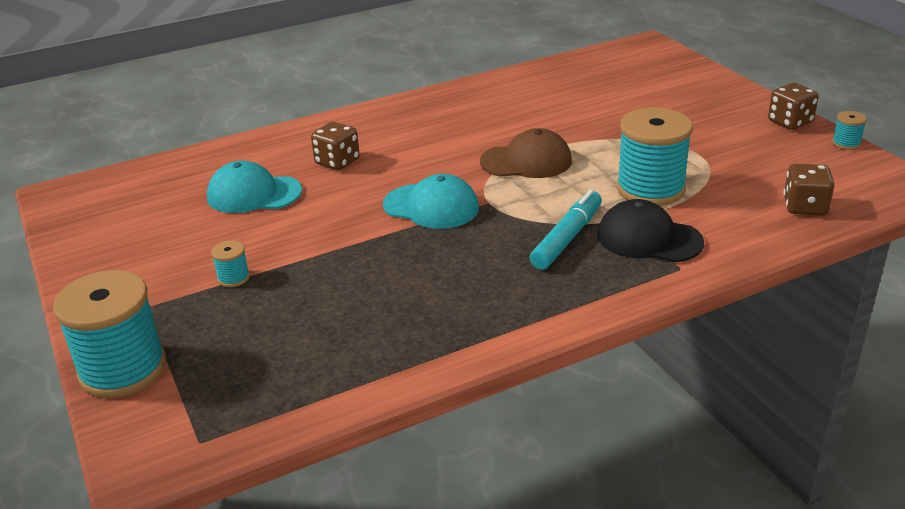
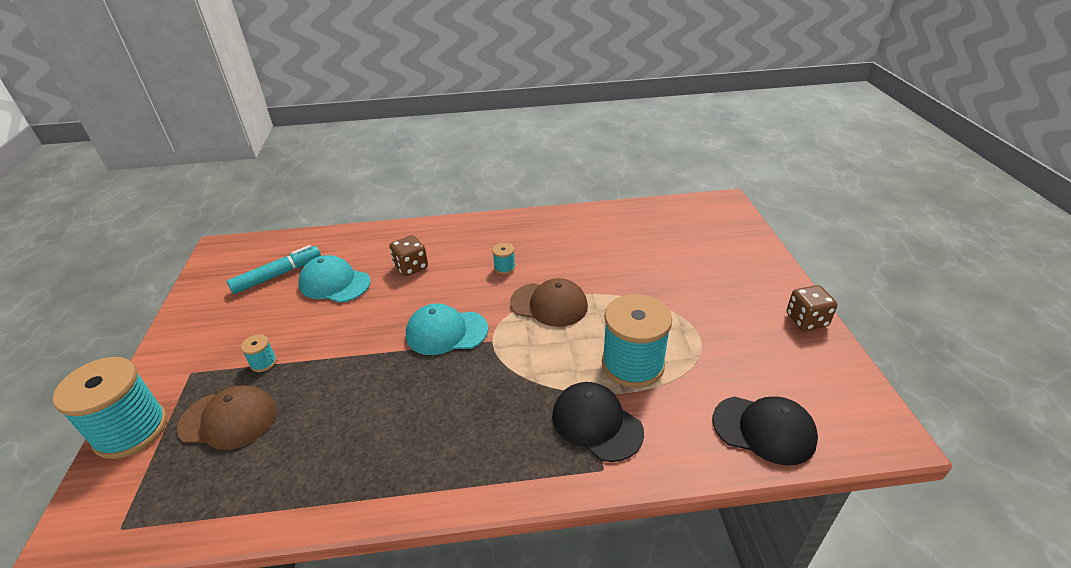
camera: 20 degrees right, 5 degrees up
turquoise cap [383,174,479,229] -> turquoise cap turned 135 degrees clockwise [406,303,488,355]
turquoise marker [530,190,602,270] -> turquoise marker moved to [227,245,321,294]
brown dice [784,164,834,215] -> black cap [713,396,818,466]
turquoise spool [832,111,867,150] -> turquoise spool moved to [492,243,515,274]
none -> brown cap [177,385,277,450]

